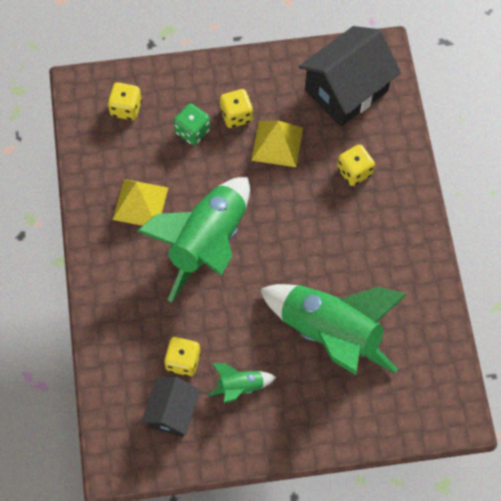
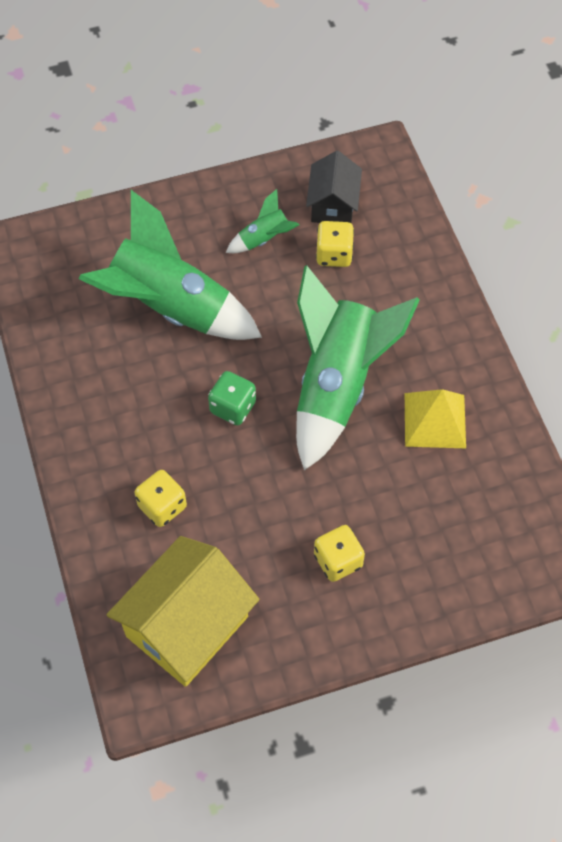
camera: 170 degrees right, 5 degrees down
yellow dice [108,82,142,120] -> none
green dice [174,103,210,145] -> green dice moved to [208,371,256,426]
yellow pyramid [251,121,303,167] -> none
black house [298,26,401,126] -> yellow house [107,536,259,687]

